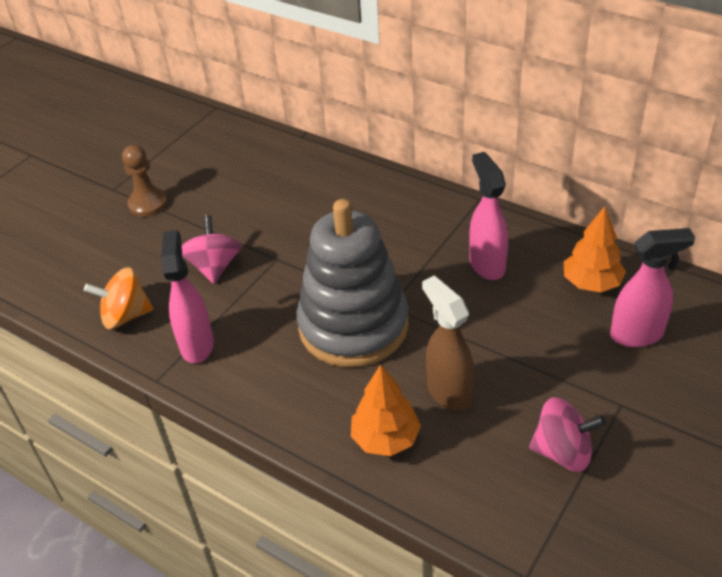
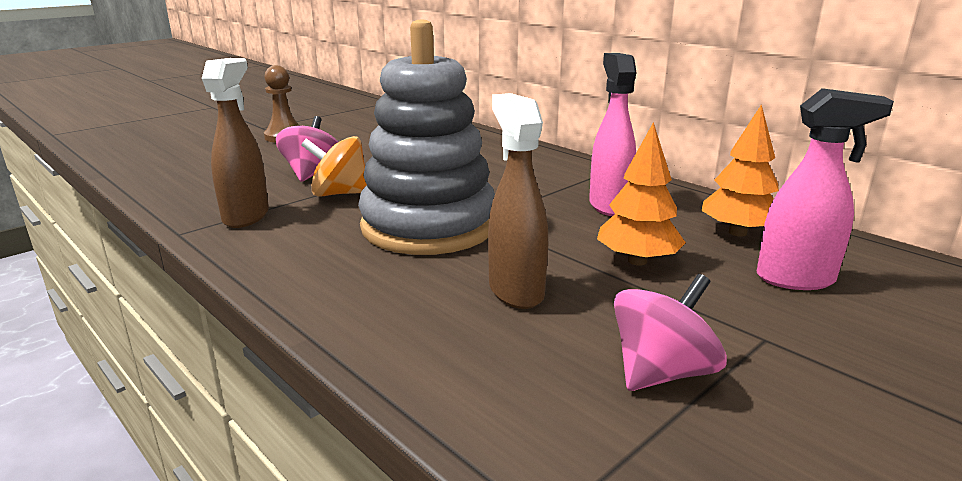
camera: 10 degrees right, 20 degrees down
orange spinning top [84,267,153,329] -> orange spinning top moved to [301,136,367,197]
pink spray bottle [161,230,214,363] -> brown spray bottle [202,58,269,228]
orange tree [351,365,421,456] -> orange tree moved to [597,122,686,266]
pink spinning top [529,397,606,472] -> pink spinning top turned 60 degrees counterclockwise [614,274,727,391]

